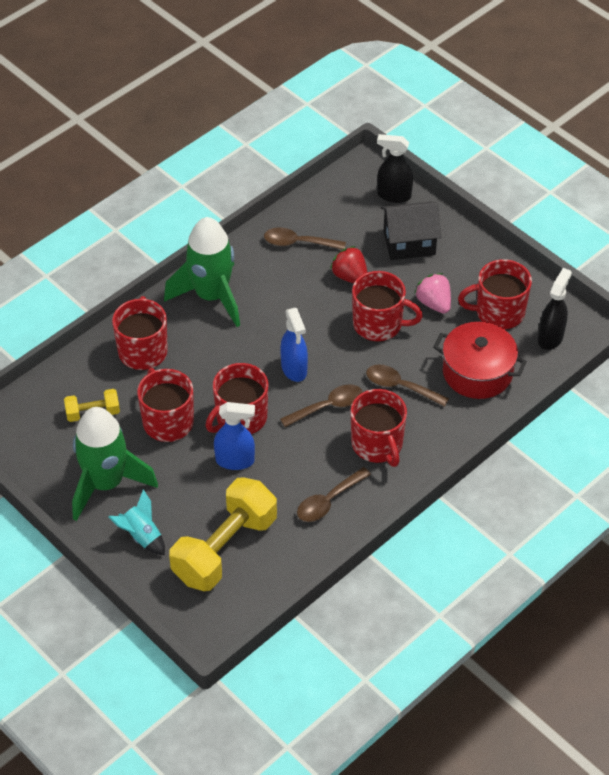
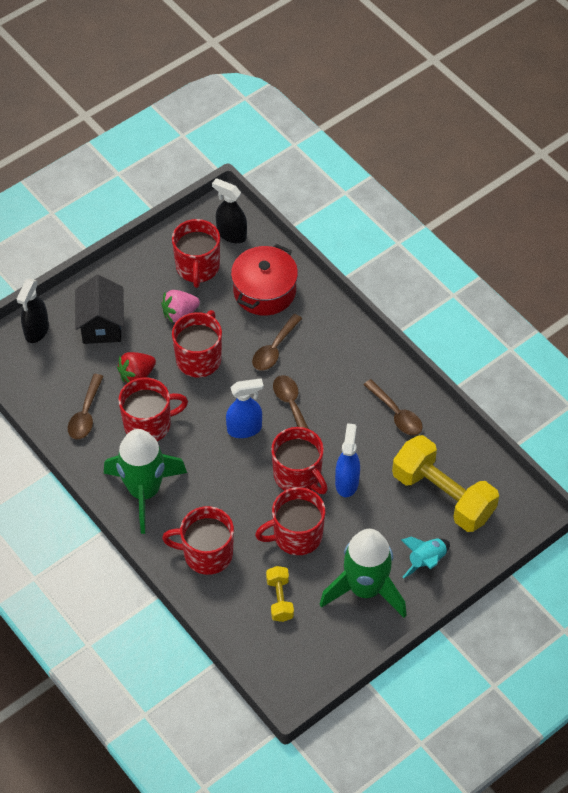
camera: 85 degrees left, 5 degrees up
red mug [350,389,407,467] -> red mug moved to [118,377,188,441]

